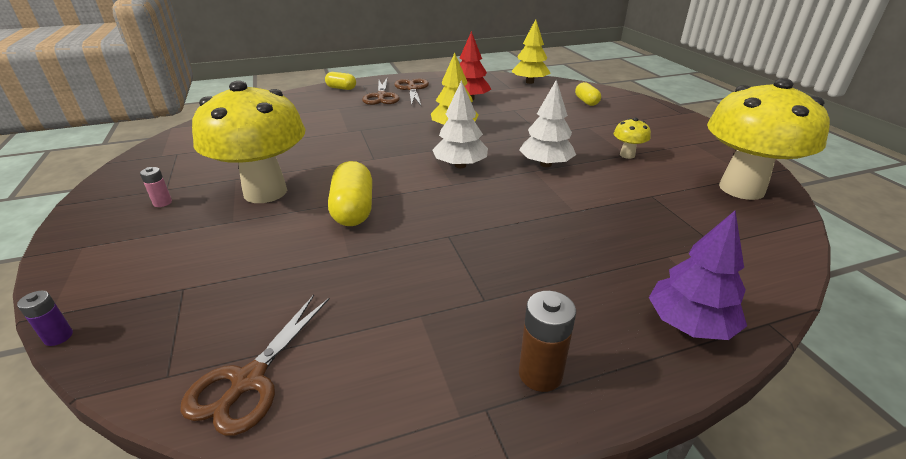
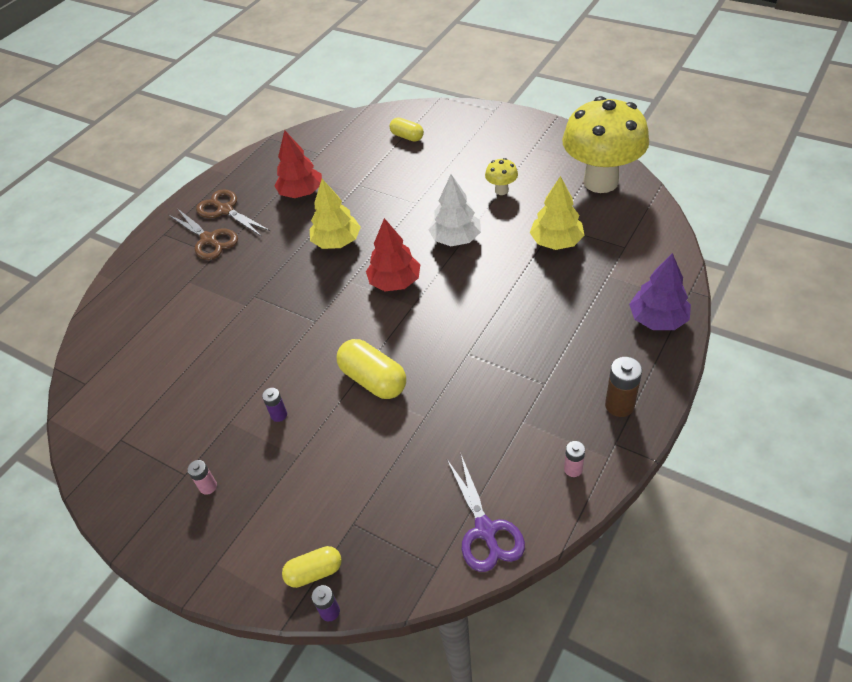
camera: 35 degrees left, 15 degrees up
brown scissors [180,295,330,436] -> purple scissors [447,455,525,572]
yellow mushroom [192,81,305,203] -> purple battery [262,388,287,422]
yellow capsule [325,72,356,90] -> yellow capsule moved to [282,546,342,588]
white tree [432,80,488,168] -> red tree [366,218,420,291]
yellow tree [511,19,551,84] -> yellow tree moved to [530,176,585,250]
none -> pink battery [564,441,585,477]

